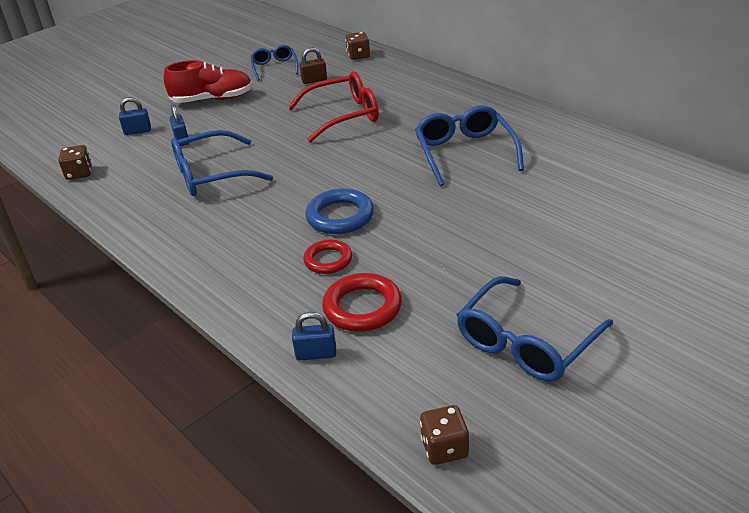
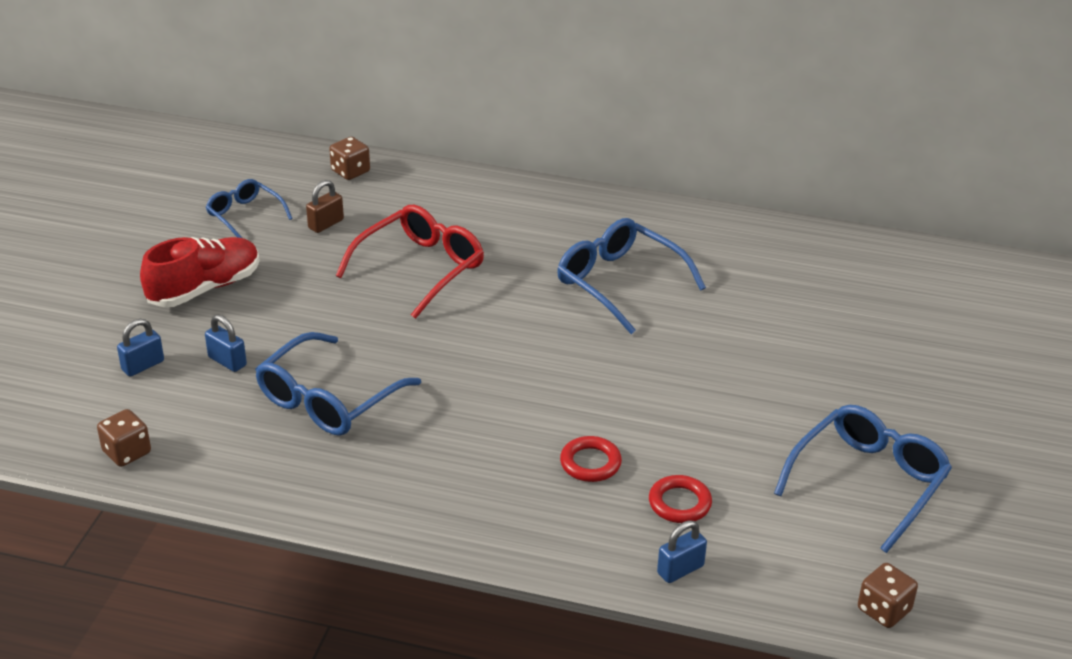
camera: 35 degrees left, 0 degrees up
blue ring [305,188,374,234] -> none
red ring [322,273,402,332] -> red ring [649,475,712,523], size x0.67
blue glasses [457,276,613,382] -> blue glasses turned 150 degrees counterclockwise [774,405,952,553]

